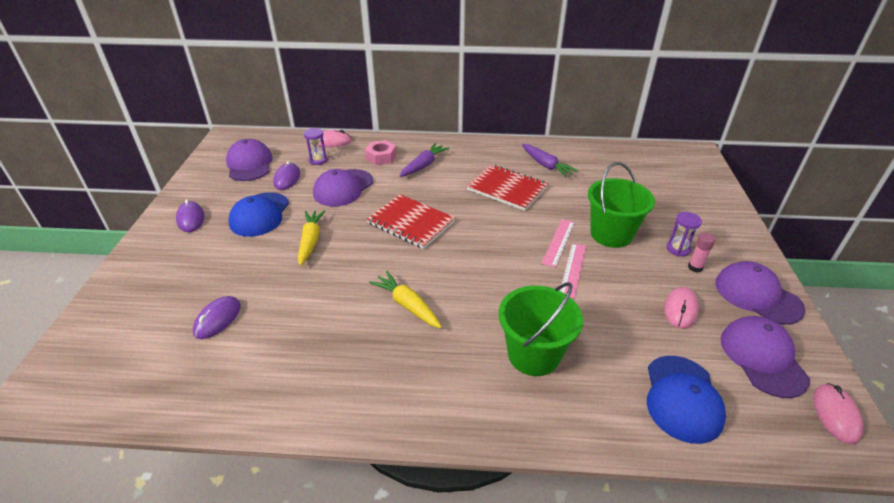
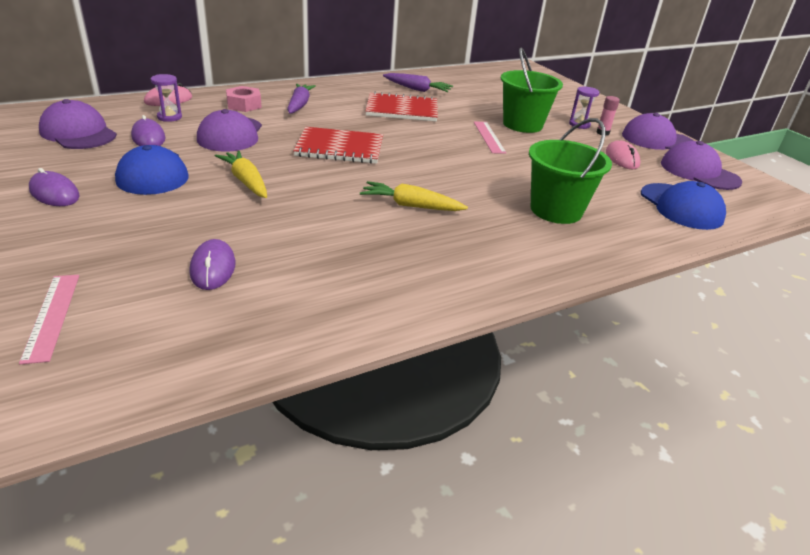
camera: 35 degrees left, 5 degrees down
pink ruler [560,243,586,299] -> pink ruler moved to [19,275,79,364]
pink mouse [813,383,863,445] -> none

